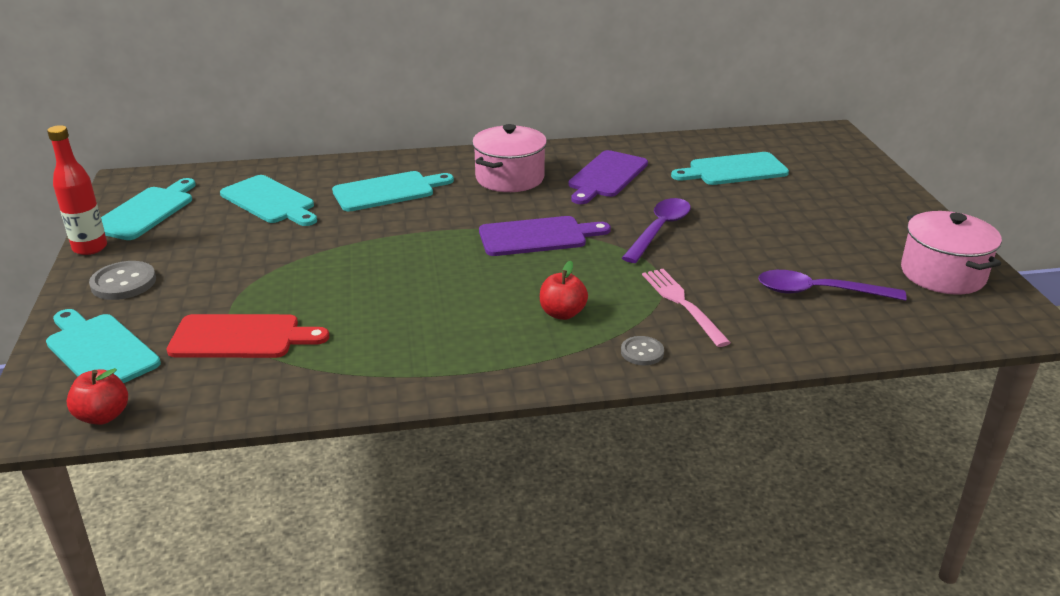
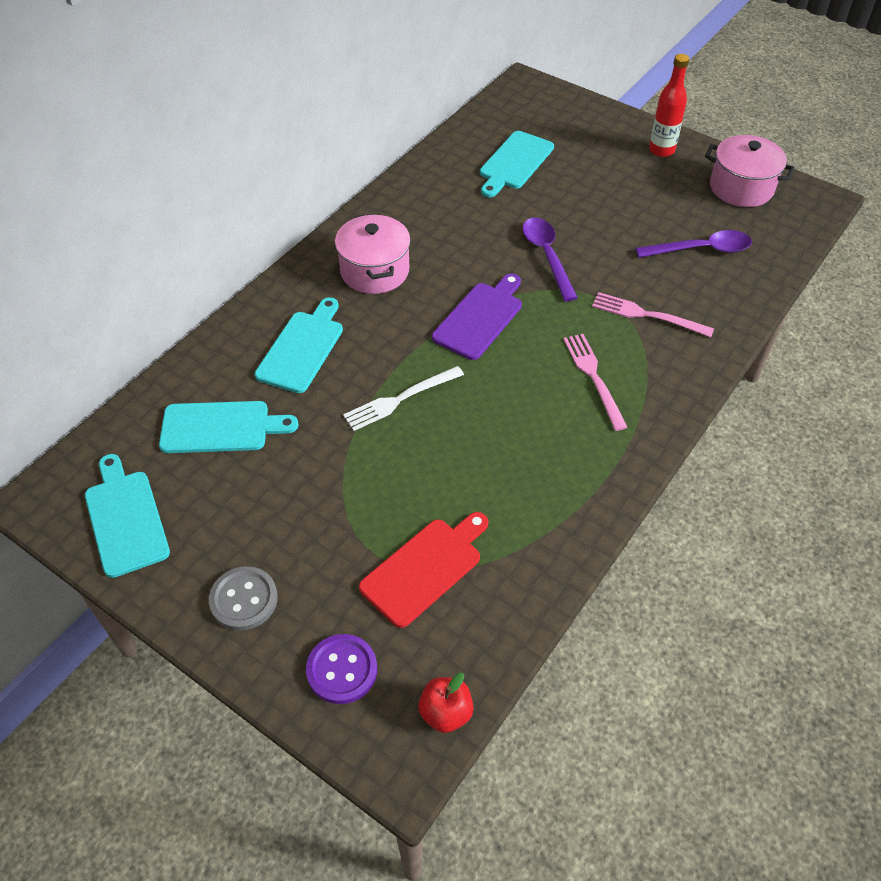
camera: 45 degrees left, 20 degrees up
turquoise cutting board [46,309,161,383] -> purple button [306,634,377,704]
red bottle [47,125,107,255] -> red bottle moved to [649,54,689,157]
red apple [540,261,588,320] -> pink fork [563,334,627,431]
purple cutting board [568,150,648,204] -> none
grey button [621,336,664,365] -> none
purple spoon [758,270,907,301] -> purple spoon turned 150 degrees counterclockwise [636,230,752,258]
none -> white fork [343,366,464,431]

